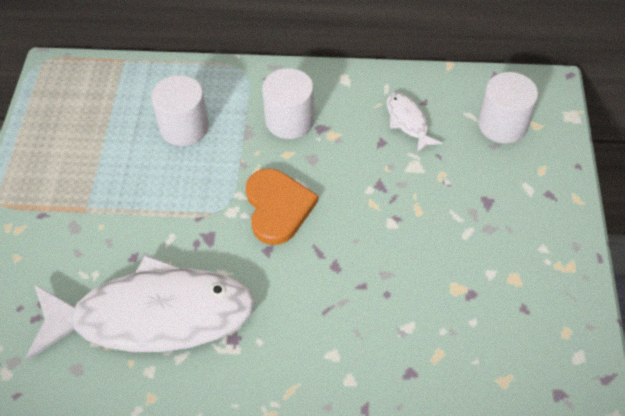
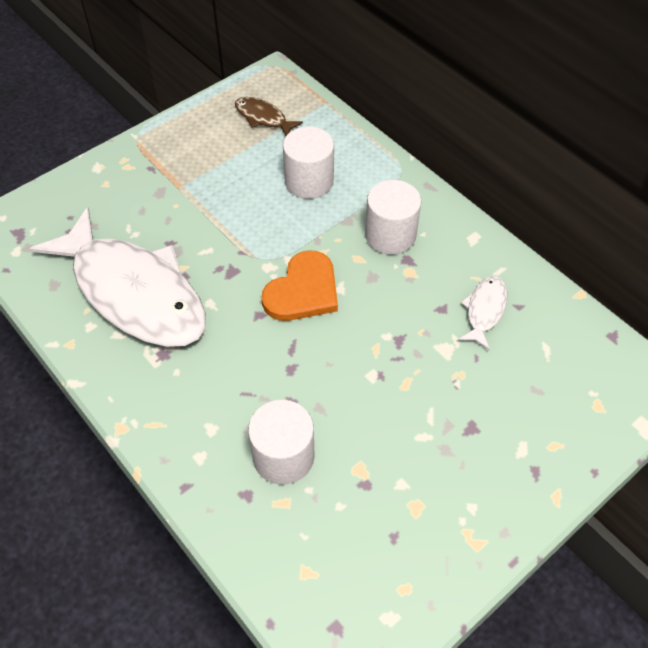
camera: 45 degrees right, 0 degrees up
white cylinder [478,72,538,143] -> white cylinder moved to [248,400,315,485]
none -> brown fish [235,97,303,136]

